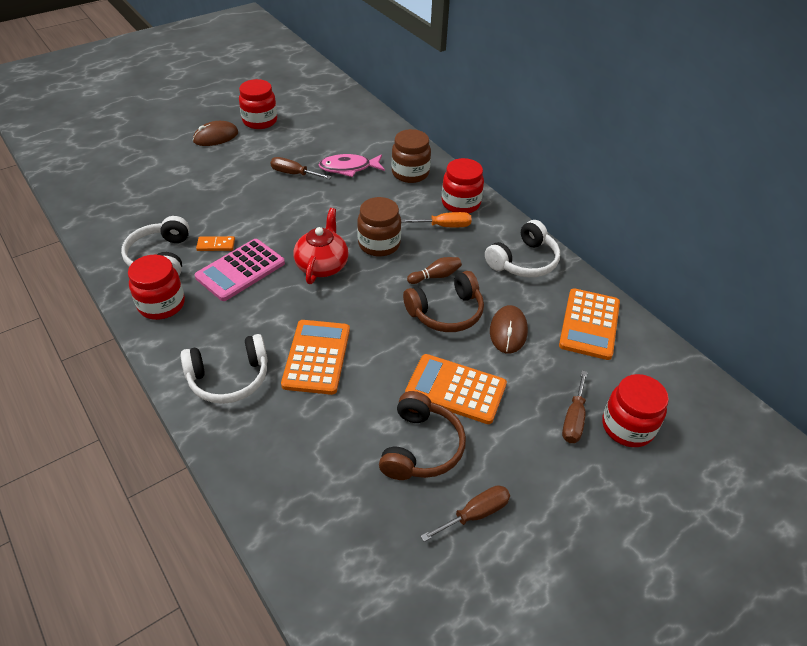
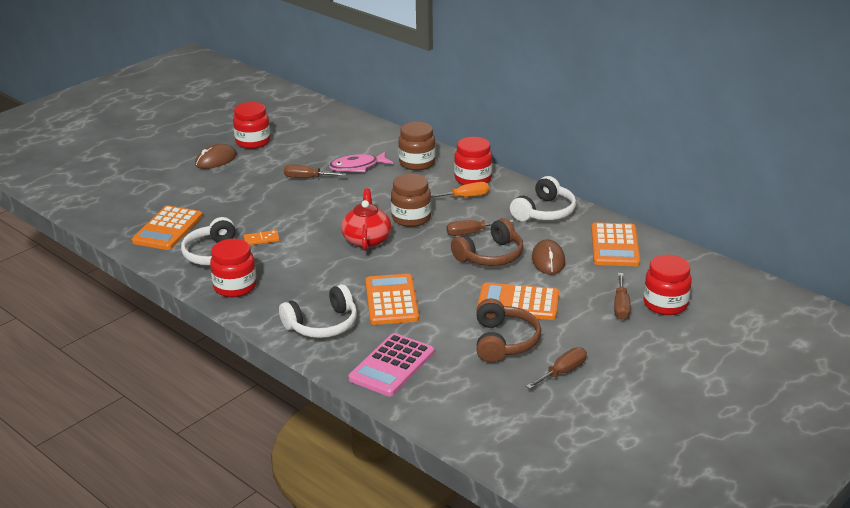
camera: 10 degrees left, 15 degrees down
pink calculator [195,239,285,301] -> pink calculator moved to [349,333,434,396]
brown bowling pin [407,257,462,284] -> brown screwdriver [447,220,514,236]
none -> orange calculator [132,205,203,250]

